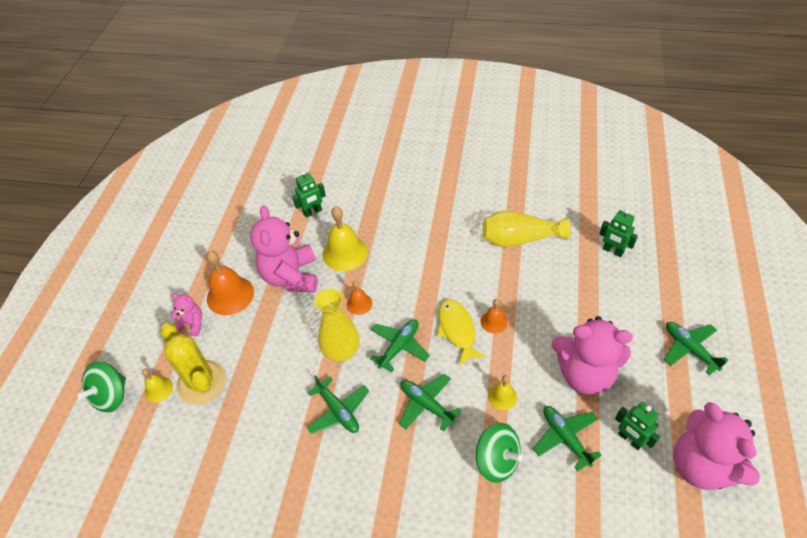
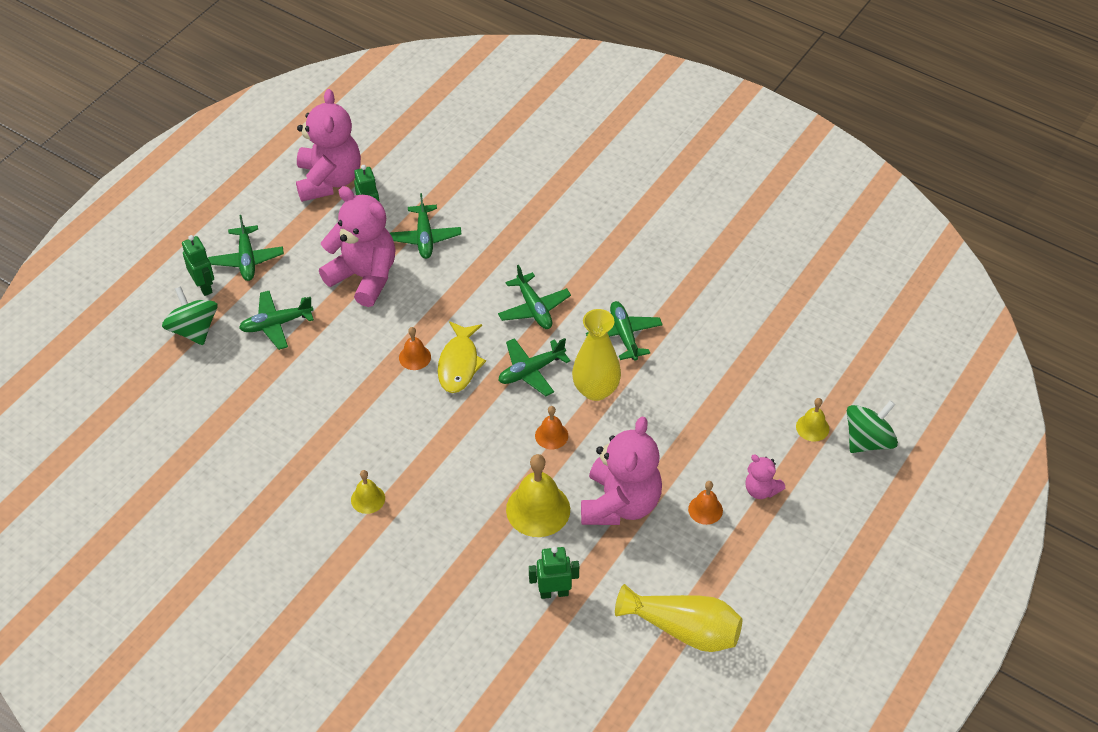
camera: 160 degrees left, 0 degrees up
yellow cactus [160,323,226,404] -> none
orange bell [206,251,254,315] -> orange bell [688,481,723,525], size x0.54
green spinning top [476,423,523,483] -> green spinning top moved to [162,286,218,345]
yellow vase [483,210,571,247] -> yellow vase moved to [615,584,742,652]
yellow bell [488,375,517,410] -> yellow bell moved to [351,470,385,514]
green robot [599,209,638,257] -> green robot moved to [182,235,214,296]
none -> green plane [239,291,314,350]

